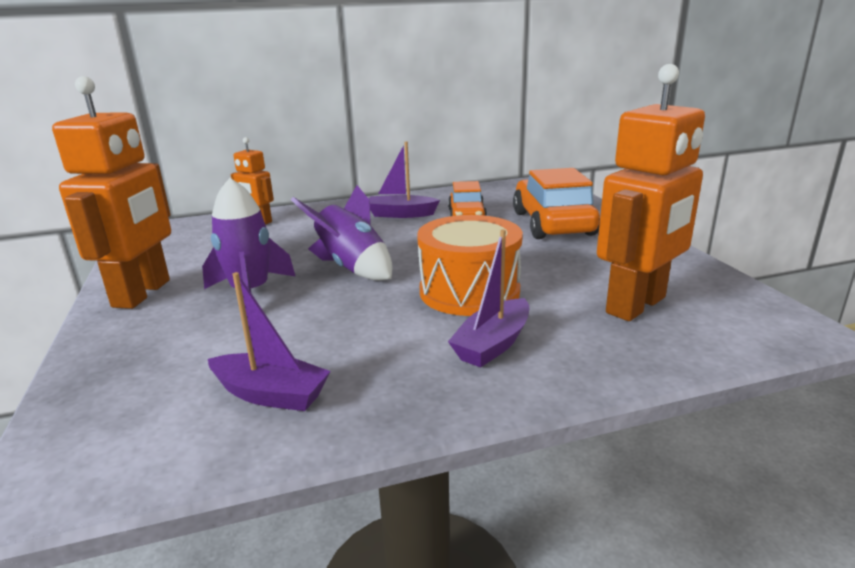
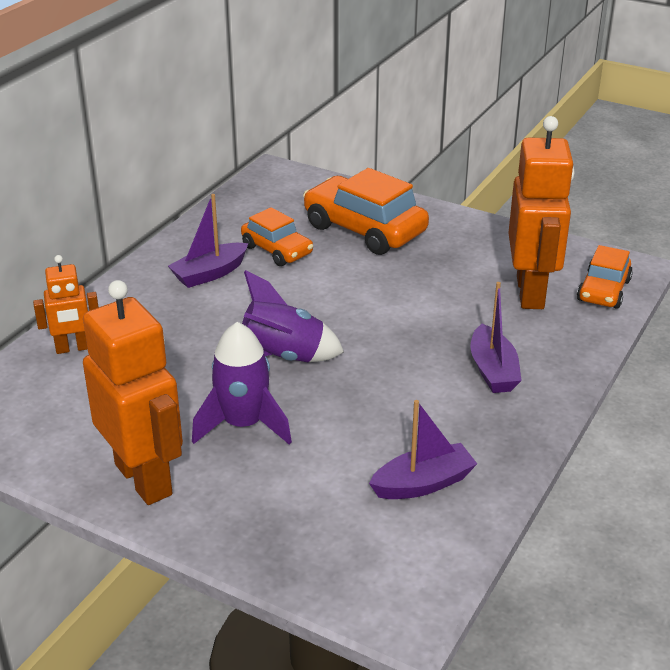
camera: 45 degrees left, 10 degrees up
orange drum [417,215,523,316] -> none
none -> orange car [577,245,633,309]

